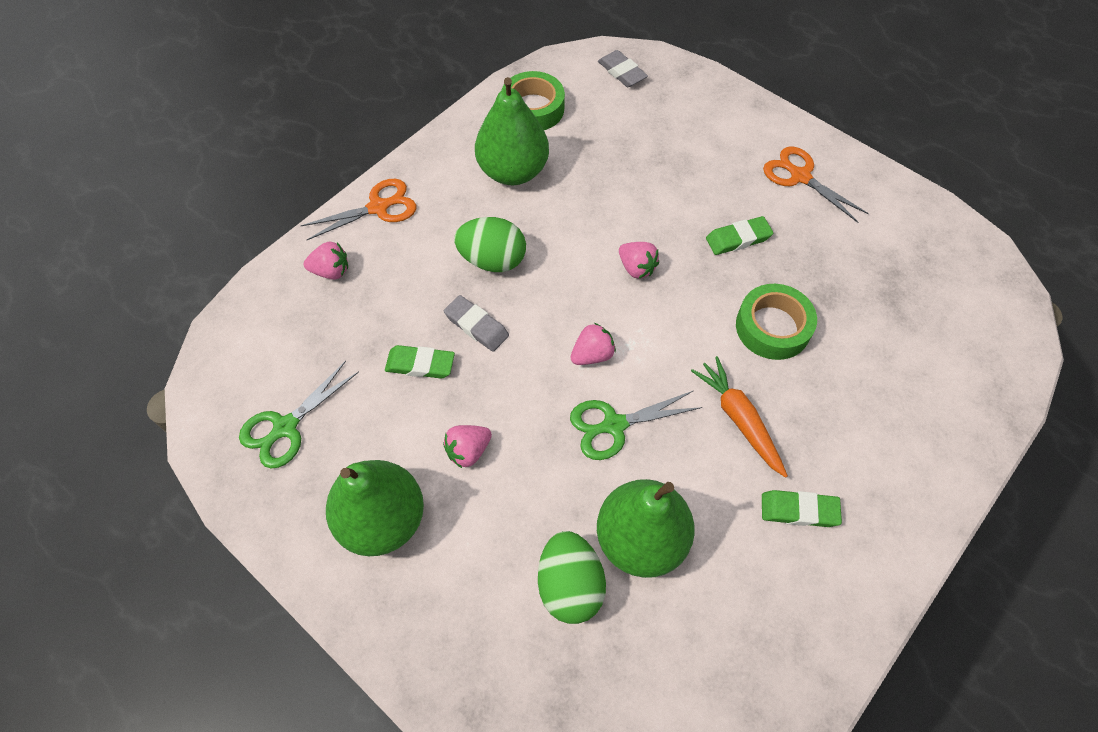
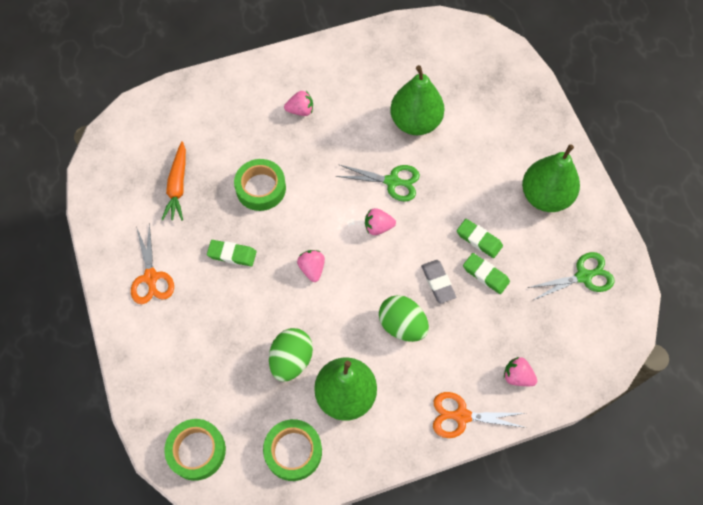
camera: 150 degrees left, 5 degrees up
pink strawberry [443,425,492,468] -> pink strawberry moved to [284,91,313,116]
green egg [538,531,606,624] -> green egg moved to [269,328,313,382]
grey eraser [598,50,648,87] -> green tape [164,419,226,481]
orange carrot [691,356,788,478] -> orange carrot moved to [161,141,186,221]
green eraser [762,490,842,527] -> green eraser moved to [457,219,503,258]

